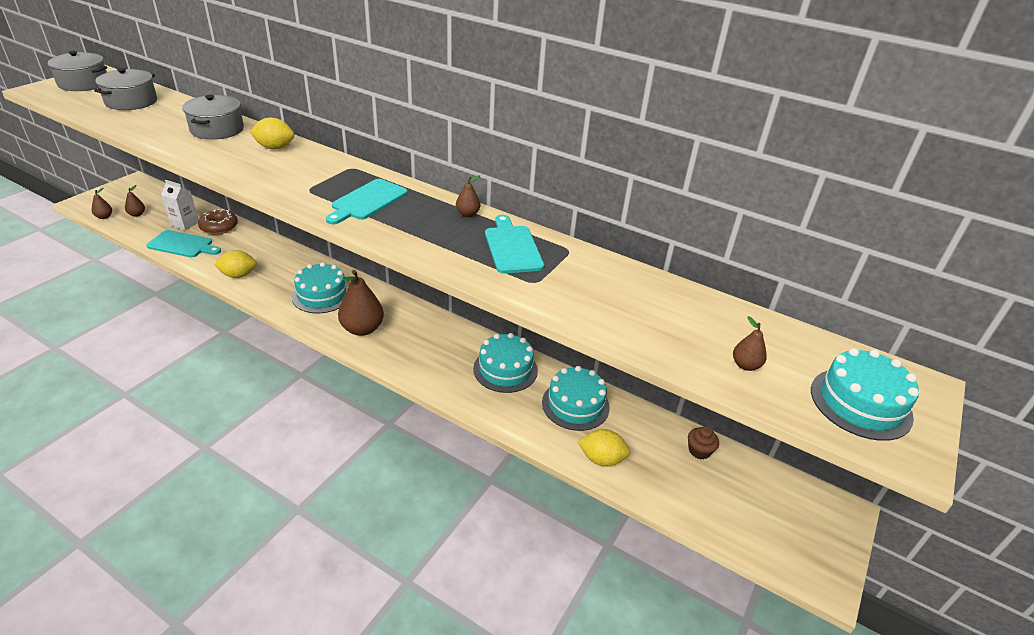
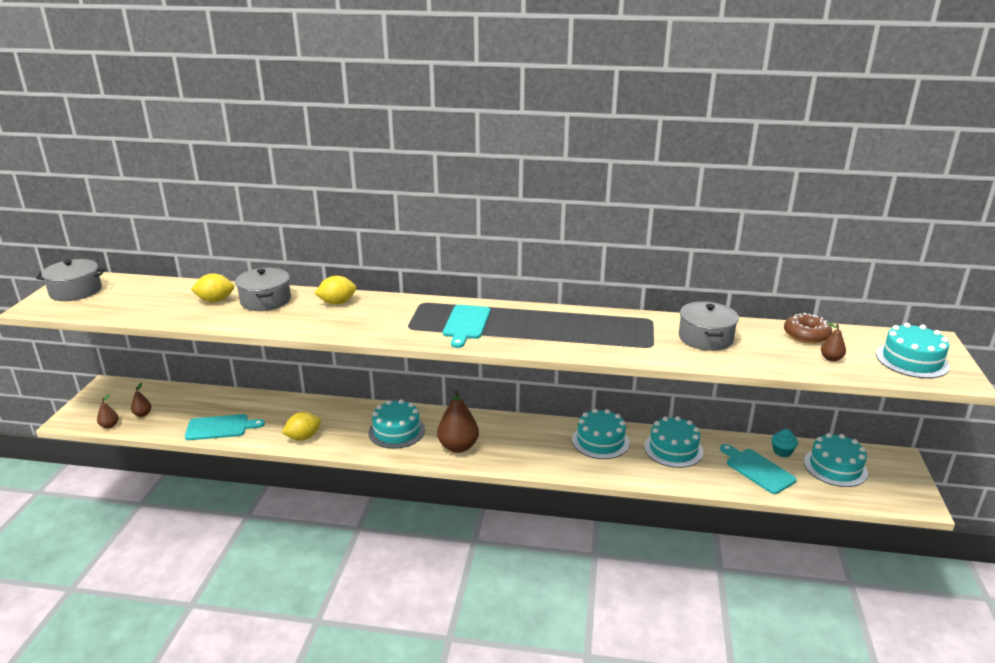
camera: 20 degrees left, 10 degrees down
grey pot [94,68,157,110] -> grey pot moved to [679,301,739,351]
white carton [161,180,198,231] -> none
brown donut [198,209,238,235] -> brown donut moved to [784,313,832,344]
brown pear [456,175,480,217] -> none
turquoise cutting board [485,215,544,274] -> turquoise cutting board moved to [720,444,797,494]
yellow lemon [578,429,630,466] -> yellow lemon moved to [191,274,234,302]
brown cupcake [688,426,719,459] -> turquoise cupcake [772,429,798,457]
none -> turquoise cake [804,433,868,487]

